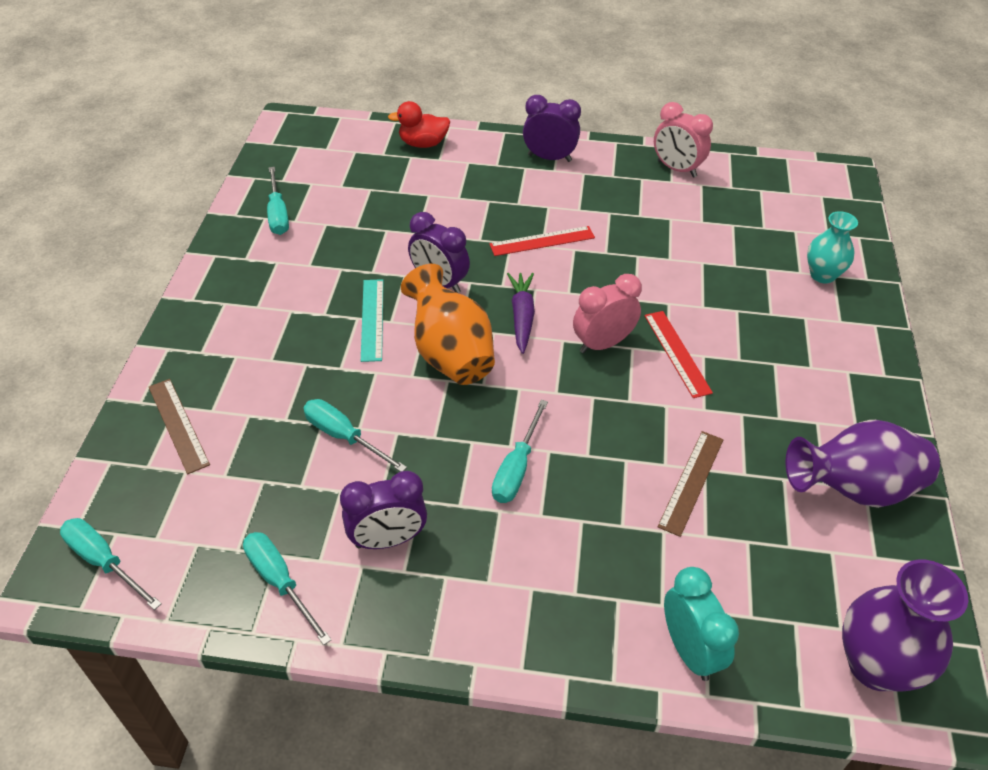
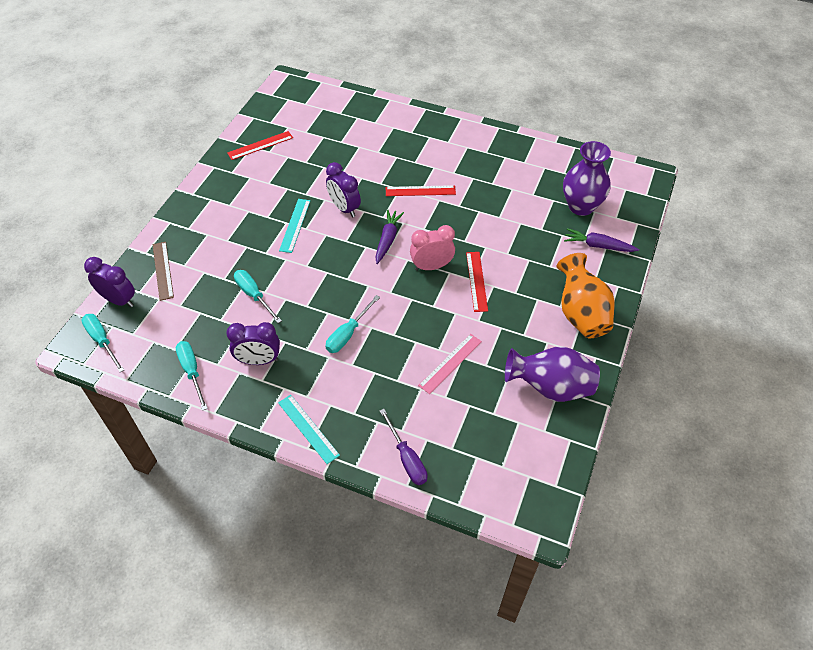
camera: 15 degrees right, 5 degrees up
turquoise screwdriver [267,167,289,235] -> red ruler [227,131,293,160]
red duck [388,101,451,148] -> none
orange vase [401,264,495,385] -> orange vase moved to [557,253,615,338]
purple clock [523,95,581,162] -> purple clock moved to [84,257,135,307]
pink clock [654,102,713,178] -> none
brown ruler [658,431,724,537] -> pink ruler [418,334,482,394]
turquoise clock [664,567,739,681] -> purple screwdriver [380,409,428,485]
turquoise vase [807,211,858,284] -> purple carrot [564,228,639,252]
purple vase [842,559,968,691] -> purple vase moved to [563,141,611,216]
none -> turquoise ruler [278,395,340,464]

